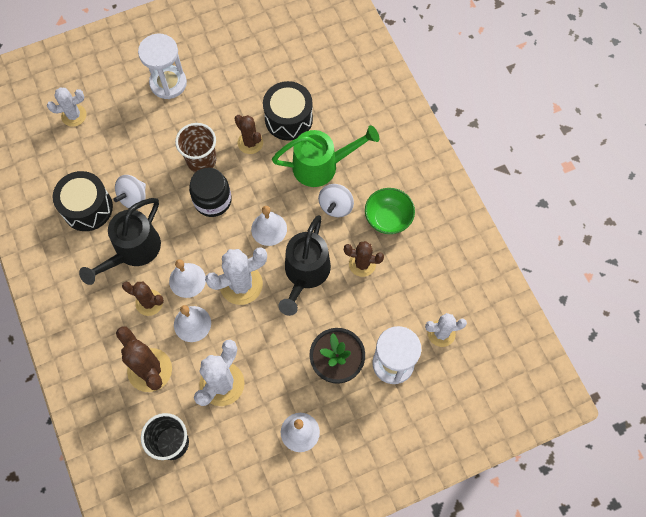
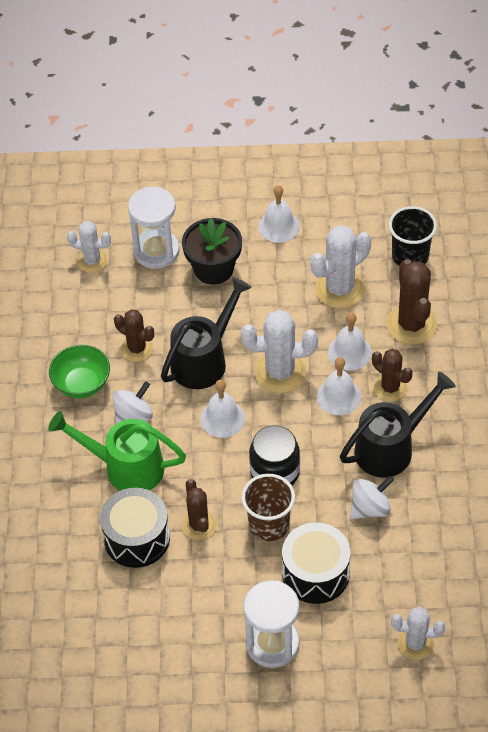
camera: 155 degrees left, 15 degrees down
black drum [53,171,113,231] -> black drum moved to [282,522,350,604]

